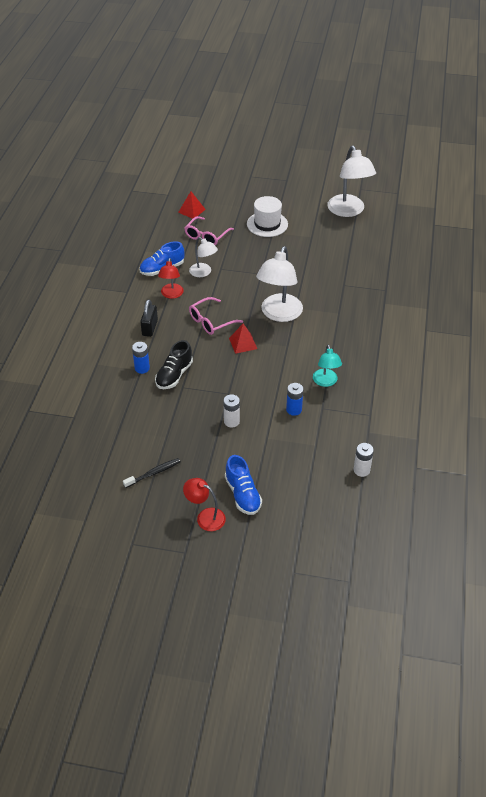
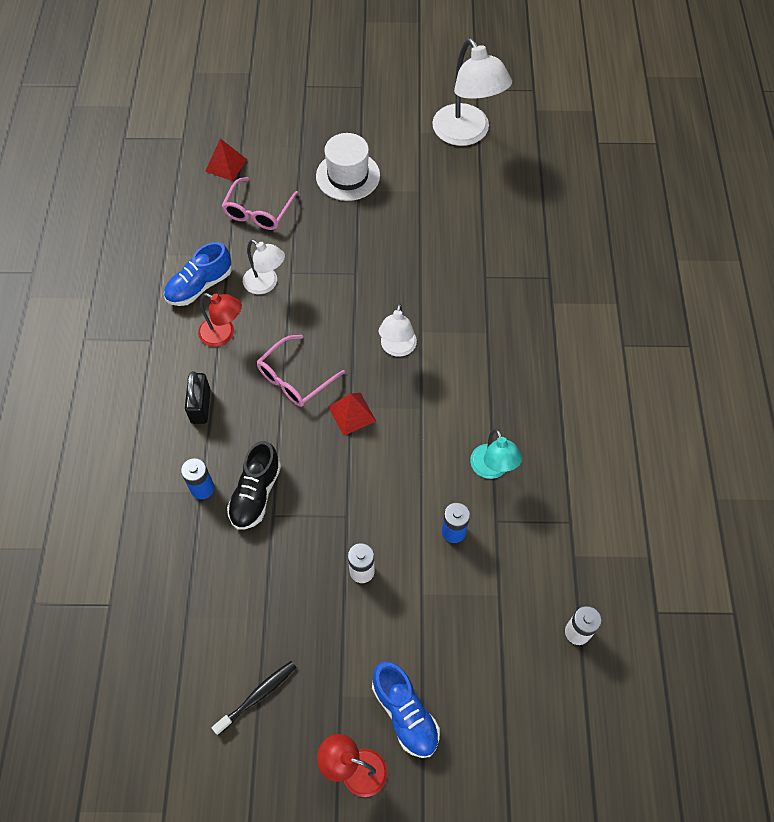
camera: 10 degrees left, 15 degrees up
red lamp [158,258,184,299] -> red lamp turned 60 degrees counterclockwise [198,293,242,347]
white lamp [256,246,303,322] -> white lamp [379,303,417,357], size x0.55

